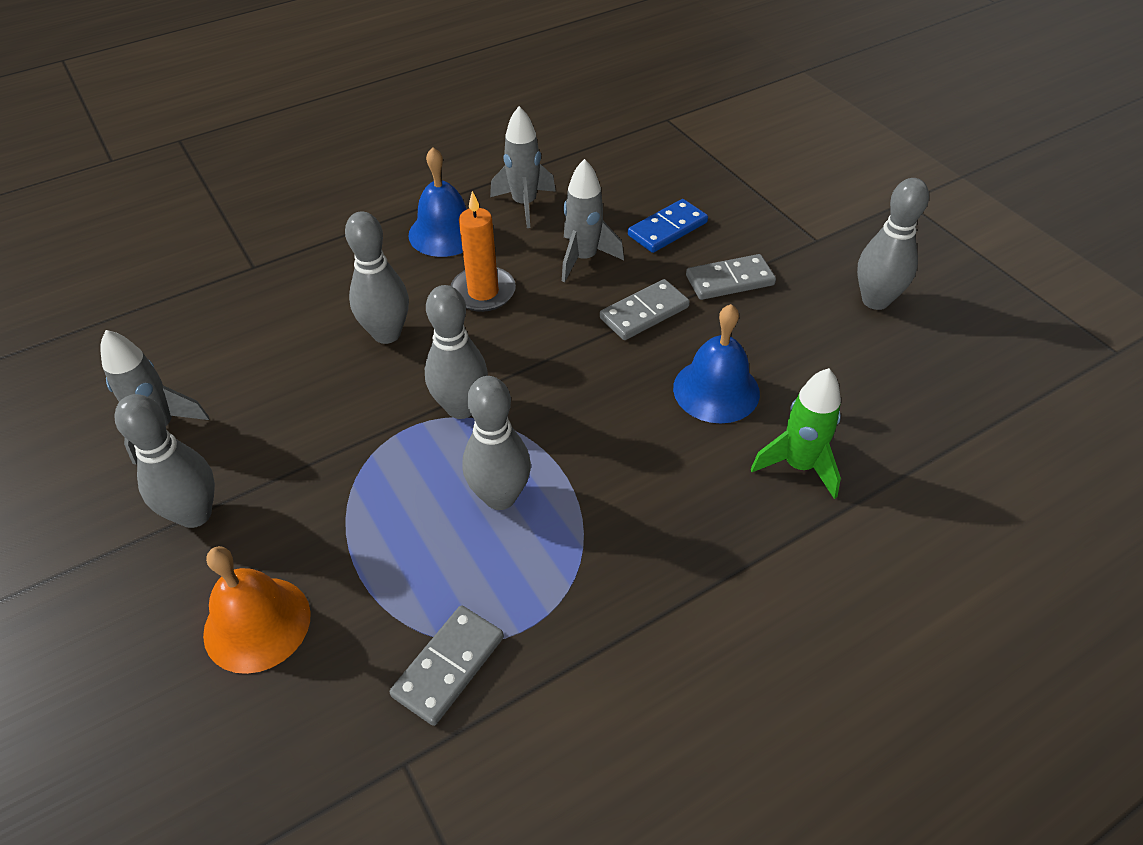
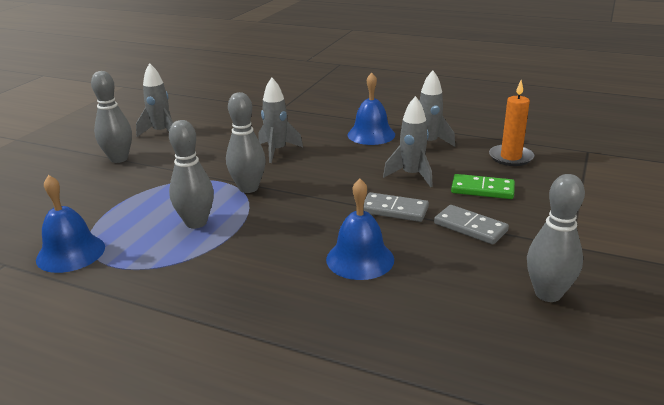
camera: 55 degrees right, 20 degrees down
orange bell [203,546,311,674] -> none
grey bowling pin [345,211,409,344] -> grey rocket [258,78,303,163]
grey domino [390,605,504,726] -> blue bell [36,175,105,273]
orange candle [451,191,516,312] -> orange candle moved to [489,80,534,166]
blue domino [628,199,708,253] -> green domino [451,174,515,199]
green rocket [751,368,841,499] -> none

